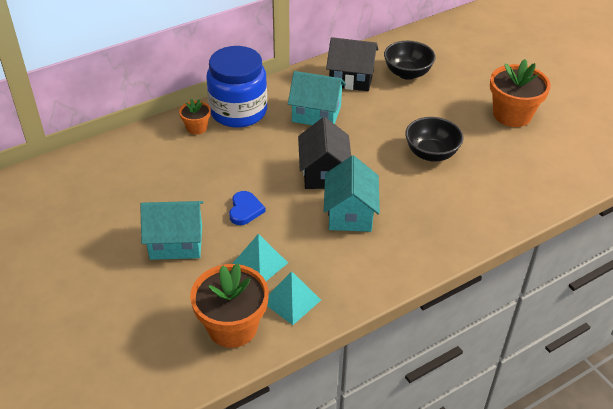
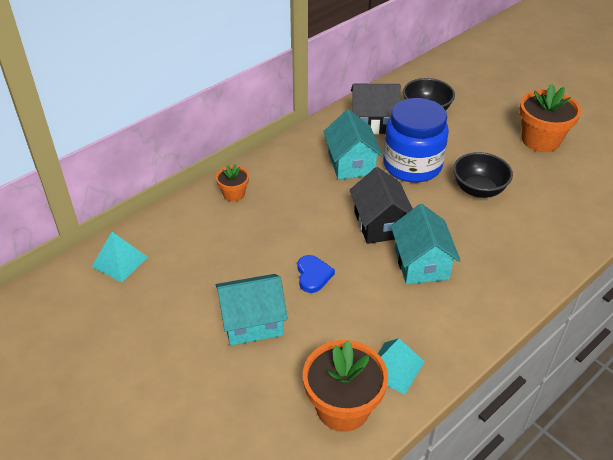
camera: 10 degrees left, 0 degrees up
blue jar [206,46,267,128] -> blue jar moved to [383,98,449,182]
turquoise pyramid [232,234,288,281] -> turquoise pyramid moved to [92,232,148,282]
turquoise house [288,71,346,125] -> turquoise house turned 75 degrees clockwise [323,110,383,180]

